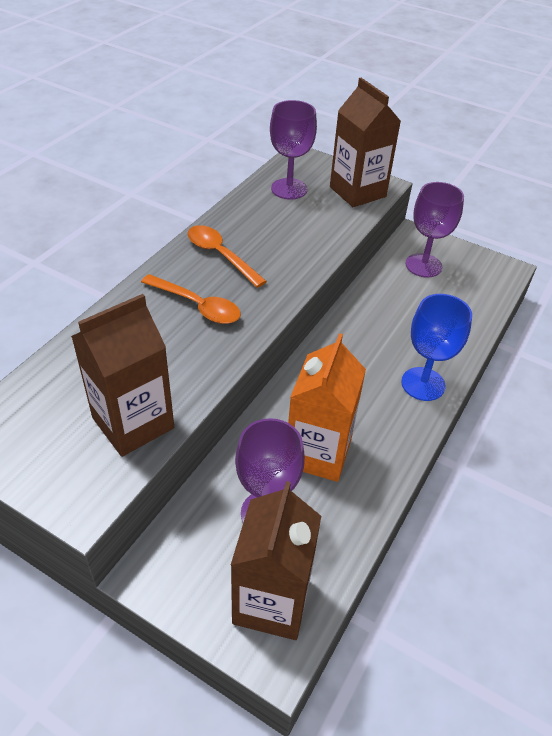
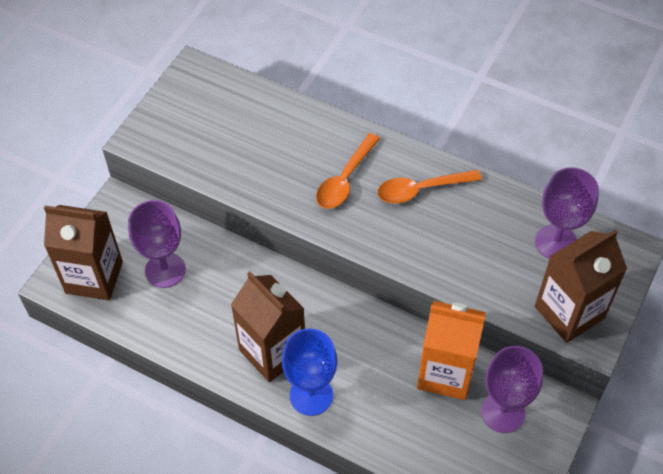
camera: 90 degrees right, 10 degrees up
brown carton [71,294,174,457] -> brown carton moved to [231,272,305,382]
orange spoon [188,225,267,288] -> orange spoon turned 150 degrees counterclockwise [377,170,482,203]
orange carton [288,333,366,482] -> orange carton moved to [417,301,486,400]

